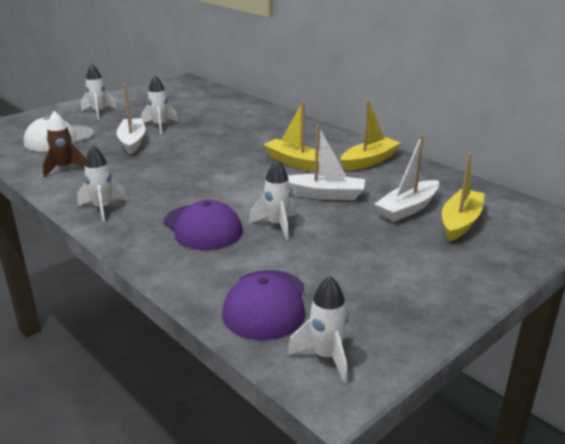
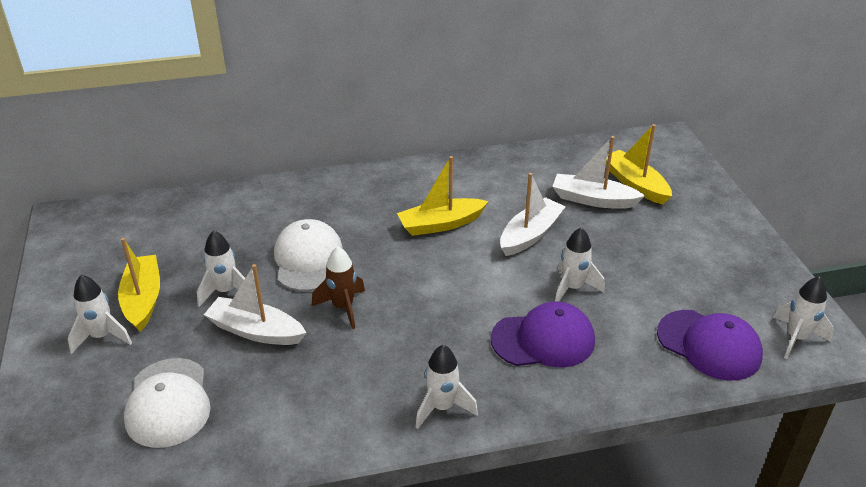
camera: 60 degrees left, 10 degrees up
brown rocket [42,111,86,178] -> brown rocket moved to [312,246,365,329]
yellow boat [341,100,401,171] -> yellow boat moved to [118,238,160,332]
white boat [375,135,439,222] -> white boat turned 120 degrees clockwise [552,136,645,209]
none -> white cap [274,219,343,291]

